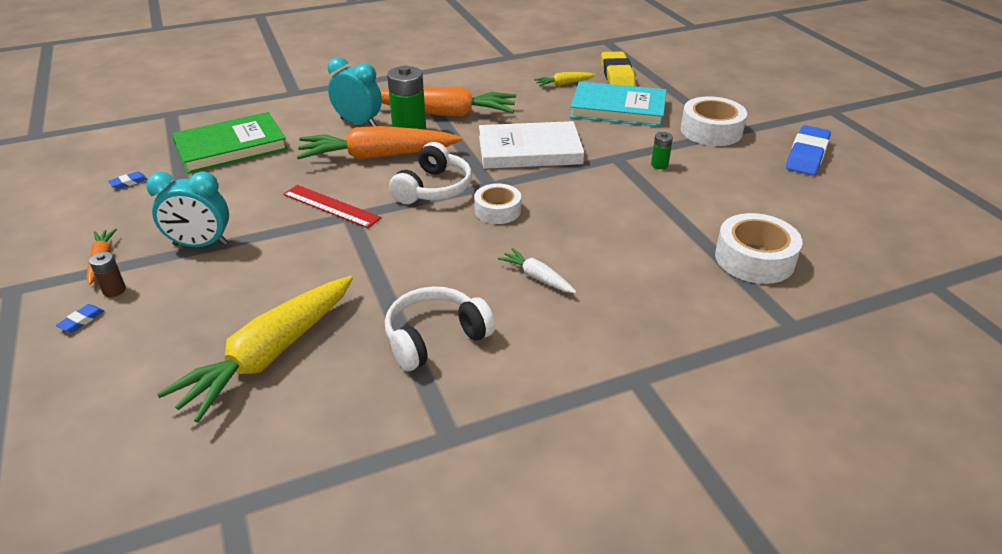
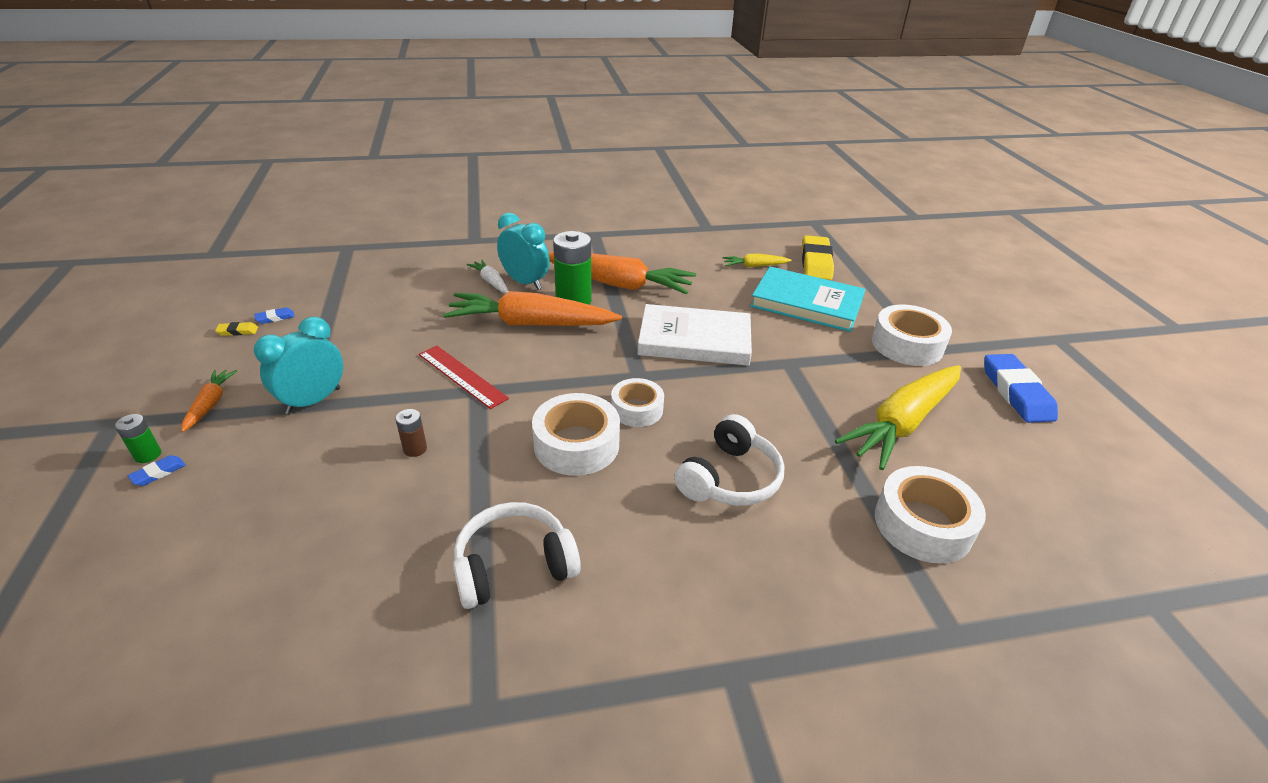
camera: 10 degrees right, 0 degrees up
brown battery [89,252,126,297] -> brown battery moved to [395,409,427,457]
turquoise clock [146,171,229,247] -> turquoise clock turned 120 degrees clockwise [254,316,343,414]
yellow carrot [157,276,353,423] -> yellow carrot moved to [835,365,961,470]
green book [172,112,288,174] -> none
white headphones [389,142,472,204] -> white headphones moved to [674,414,784,506]
white carrot [498,248,577,293] -> white carrot moved to [467,259,508,293]
green battery [651,132,673,169] -> green battery moved to [115,414,161,463]
blue eraser [786,125,831,175] -> blue eraser turned 45 degrees counterclockwise [984,354,1058,423]
none -> yellow eraser [215,322,258,336]
none -> white tape [532,393,620,476]

